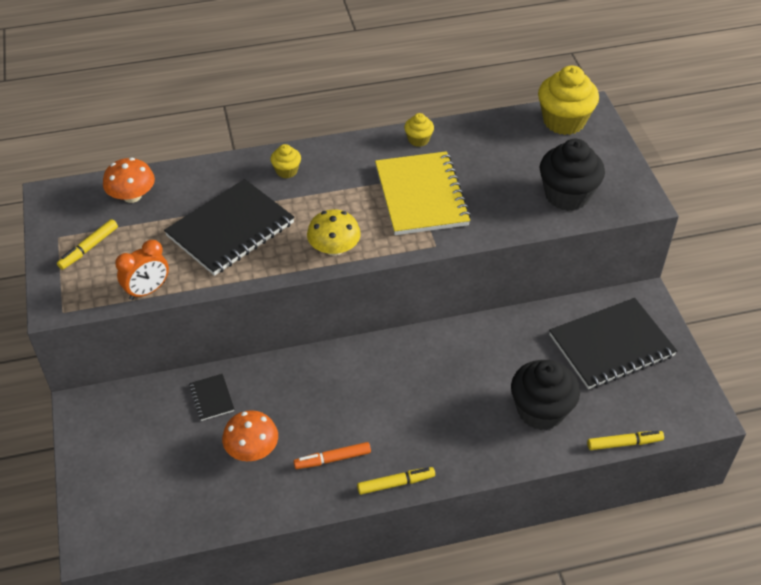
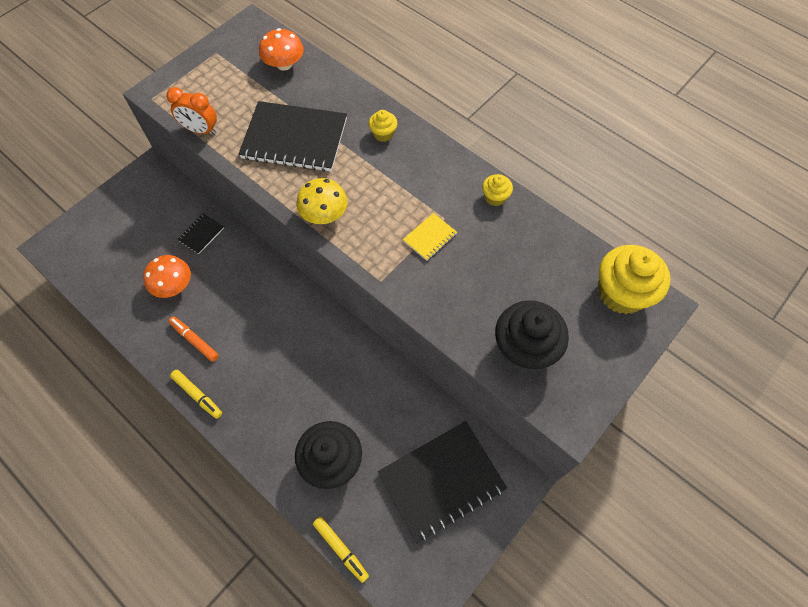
camera: 55 degrees right, 15 degrees up
yellow marker [57,219,118,270] -> none
yellow notebook [375,151,471,235] -> yellow notebook [403,213,457,261], size x0.44
black notebook [549,298,677,389] -> black notebook turned 60 degrees counterclockwise [378,421,507,543]

